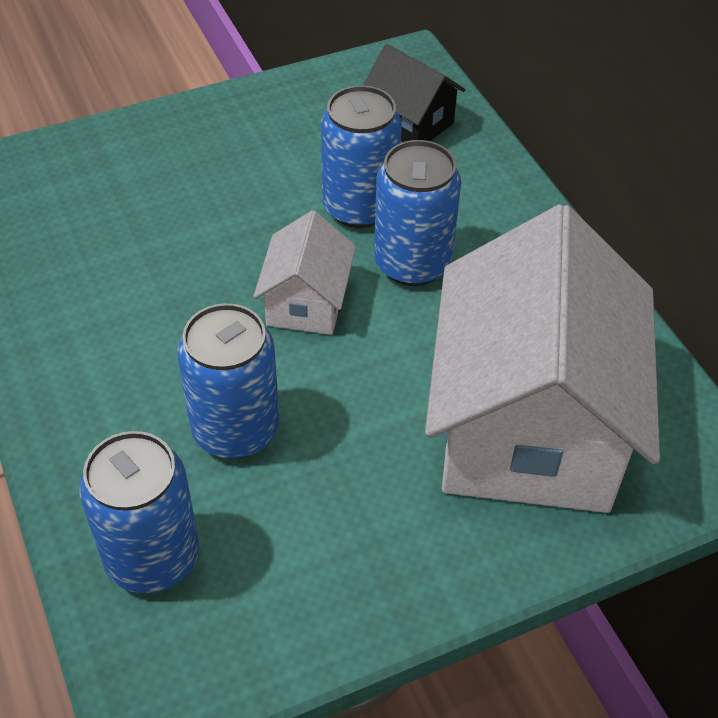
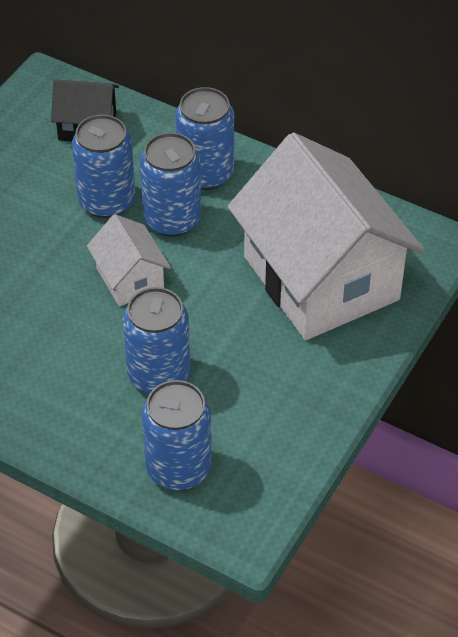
camera: 35 degrees left, 0 degrees up
none -> blue can [175,87,234,190]

